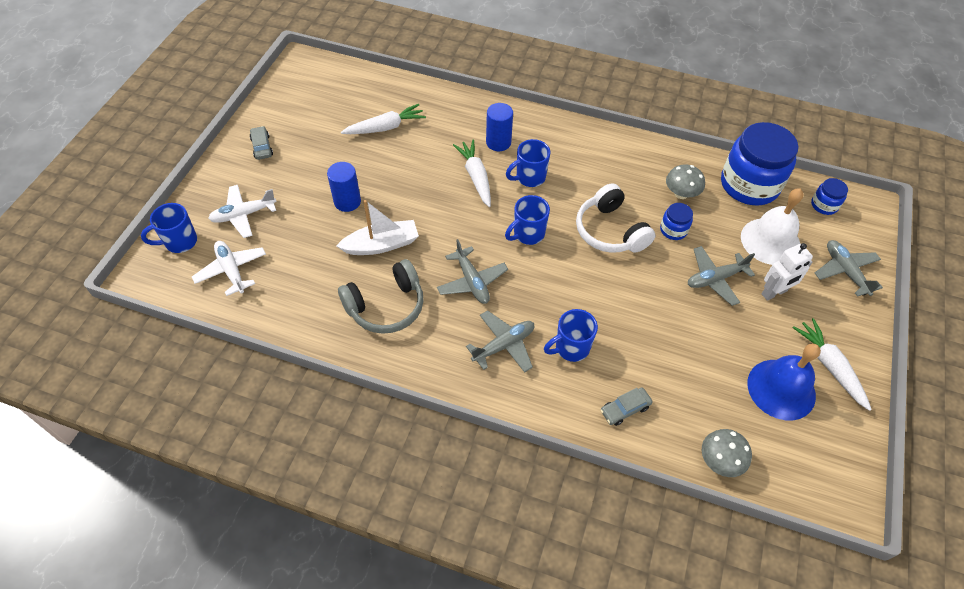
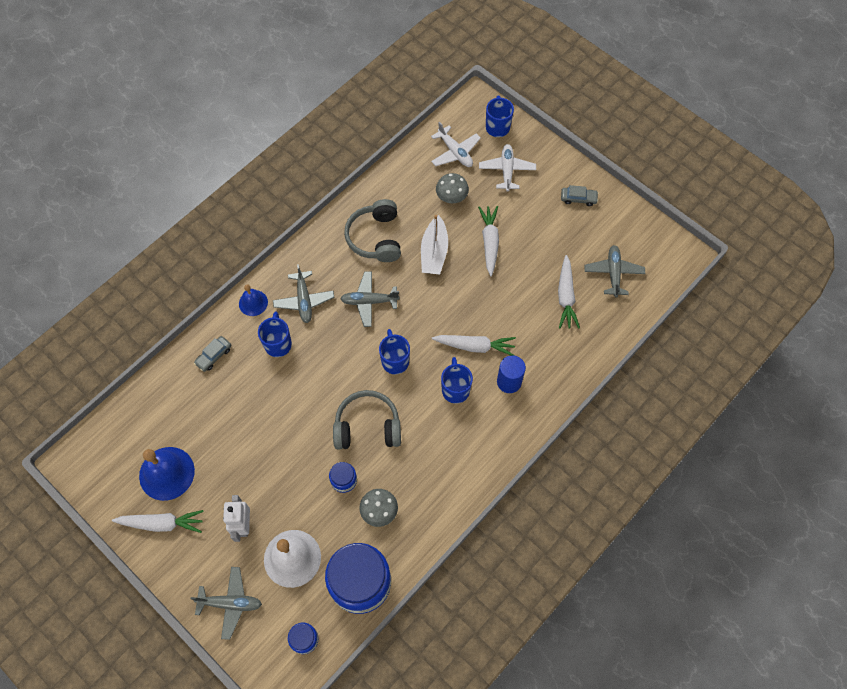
camera: 115 degrees right, 10 degrees up
white plane [192,241,266,296] -> white plane turned 60 degrees clockwise [431,121,481,167]
blue cylinder [327,162,361,212] -> white carrot [478,206,499,276]
white headphones [576,183,656,253] -> grey headphones [333,390,401,450]
grey car [601,388,653,426] -> grey car turned 135 degrees counterclockwise [194,336,231,372]
grey plane [688,246,755,306] -> grey plane moved to [584,245,645,298]
grey mushroom [702,429,752,477] -> grey mushroom moved to [436,173,469,203]
none -> blue bell [239,284,268,316]

